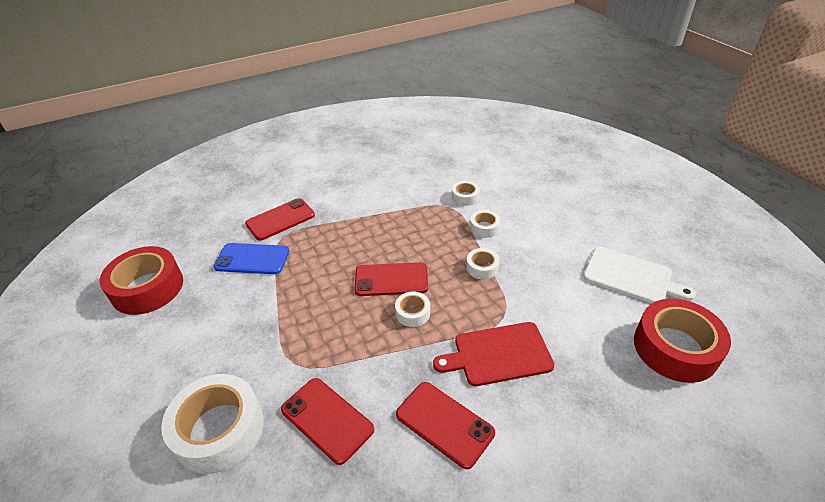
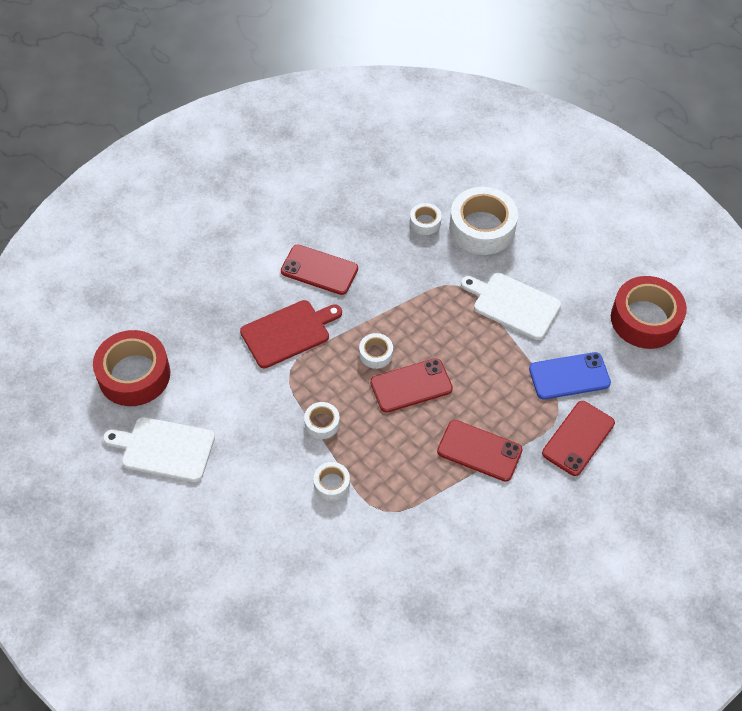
camera: 160 degrees right, 15 degrees up
red phone [281,378,374,465] -> red phone moved to [437,420,523,482]
white tape [452,181,480,206] -> white tape moved to [410,203,442,235]
none -> white cutting board [461,273,561,340]

